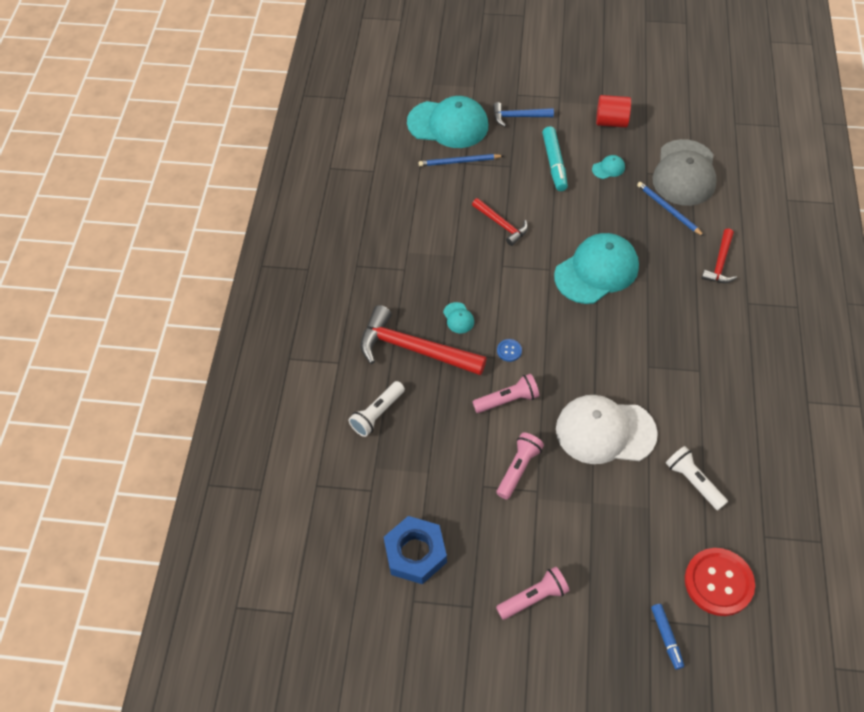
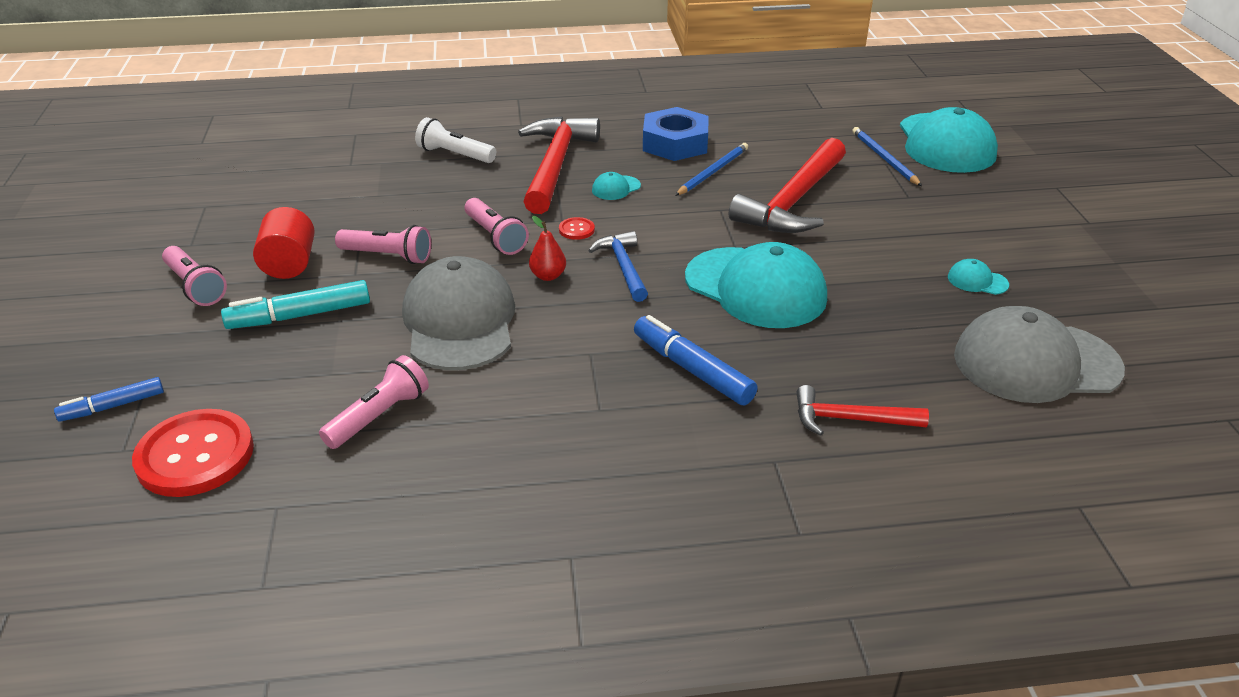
camera: 75 degrees right, 20 degrees down
blue nut [384,516,447,584] -> blue nut moved to [643,107,708,161]
red hammer [472,198,528,246] -> red hammer [729,138,846,233], size x1.82
blue hammer [493,102,554,127] -> blue hammer moved to [588,231,648,302]
blue button [497,339,522,362] -> red button [559,217,595,240]
turquoise marker [542,126,568,191] -> turquoise marker moved to [221,280,370,329]
white cap [556,395,658,464] -> grey cap [402,256,515,370]
turquoise cap [592,155,625,179] -> turquoise cap turned 150 degrees clockwise [948,259,1009,295]
red cylinder [596,95,631,128] -> red cylinder moved to [253,207,315,279]
blue pencil [637,182,704,236] -> blue pencil moved to [675,143,748,196]
white flashlight [666,446,728,510] -> pink flashlight [319,355,429,449]
none -> red pear [529,216,566,281]
none -> blue marker [634,315,758,406]

